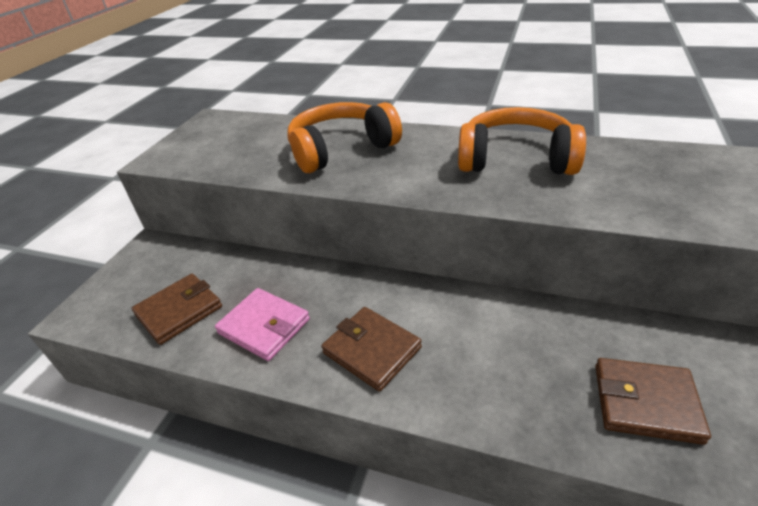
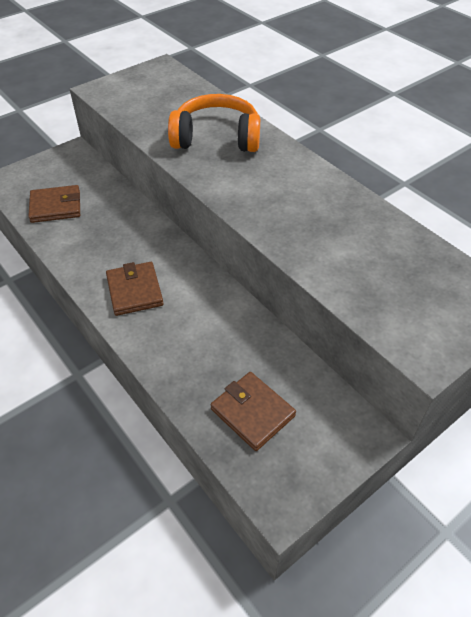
camera: 30 degrees right, 10 degrees up
pink wallet [215,288,310,361] -> none
orange headphones [458,107,586,175] -> none

